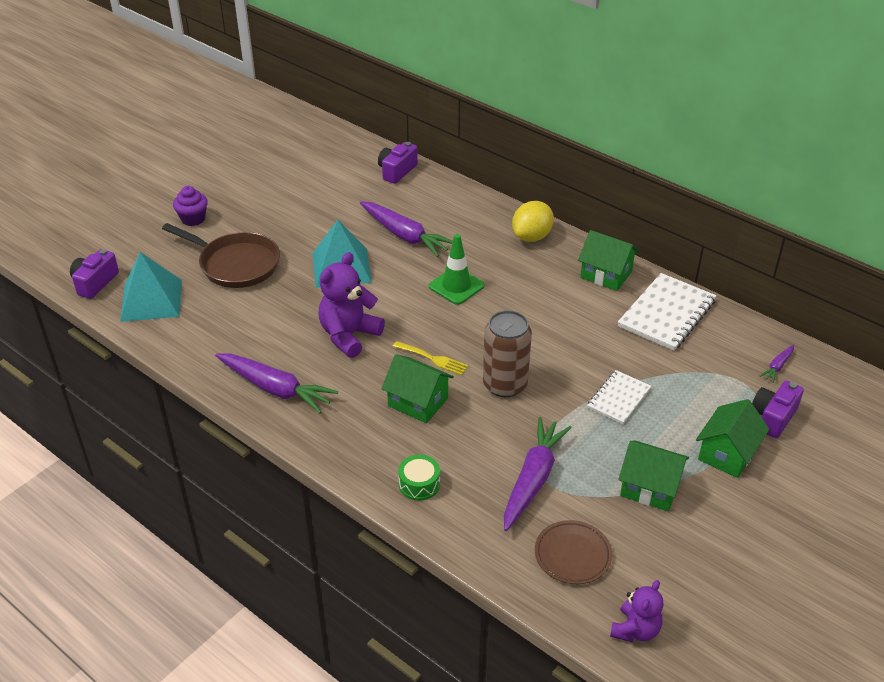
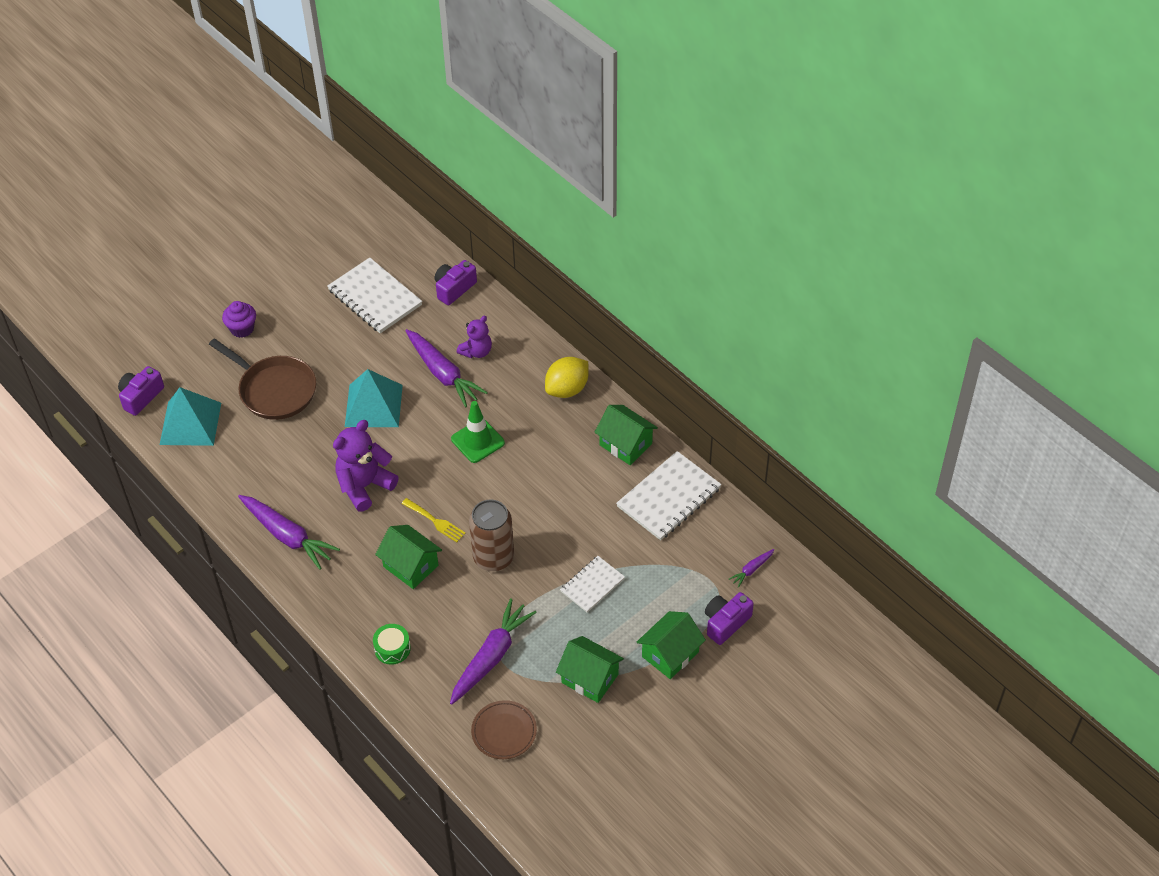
camera: 10 degrees right, 10 degrees up
purple teddy bear [610,580,664,642] -> purple teddy bear moved to [457,316,492,358]
none -> white notebook [327,258,422,333]

